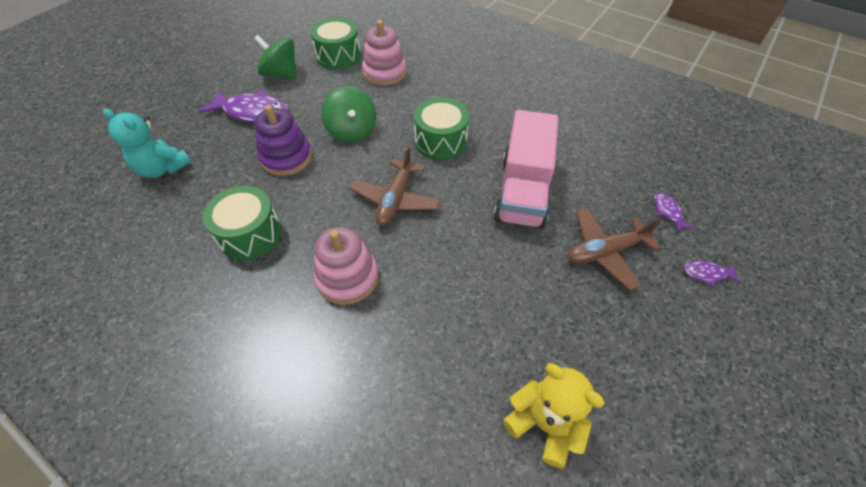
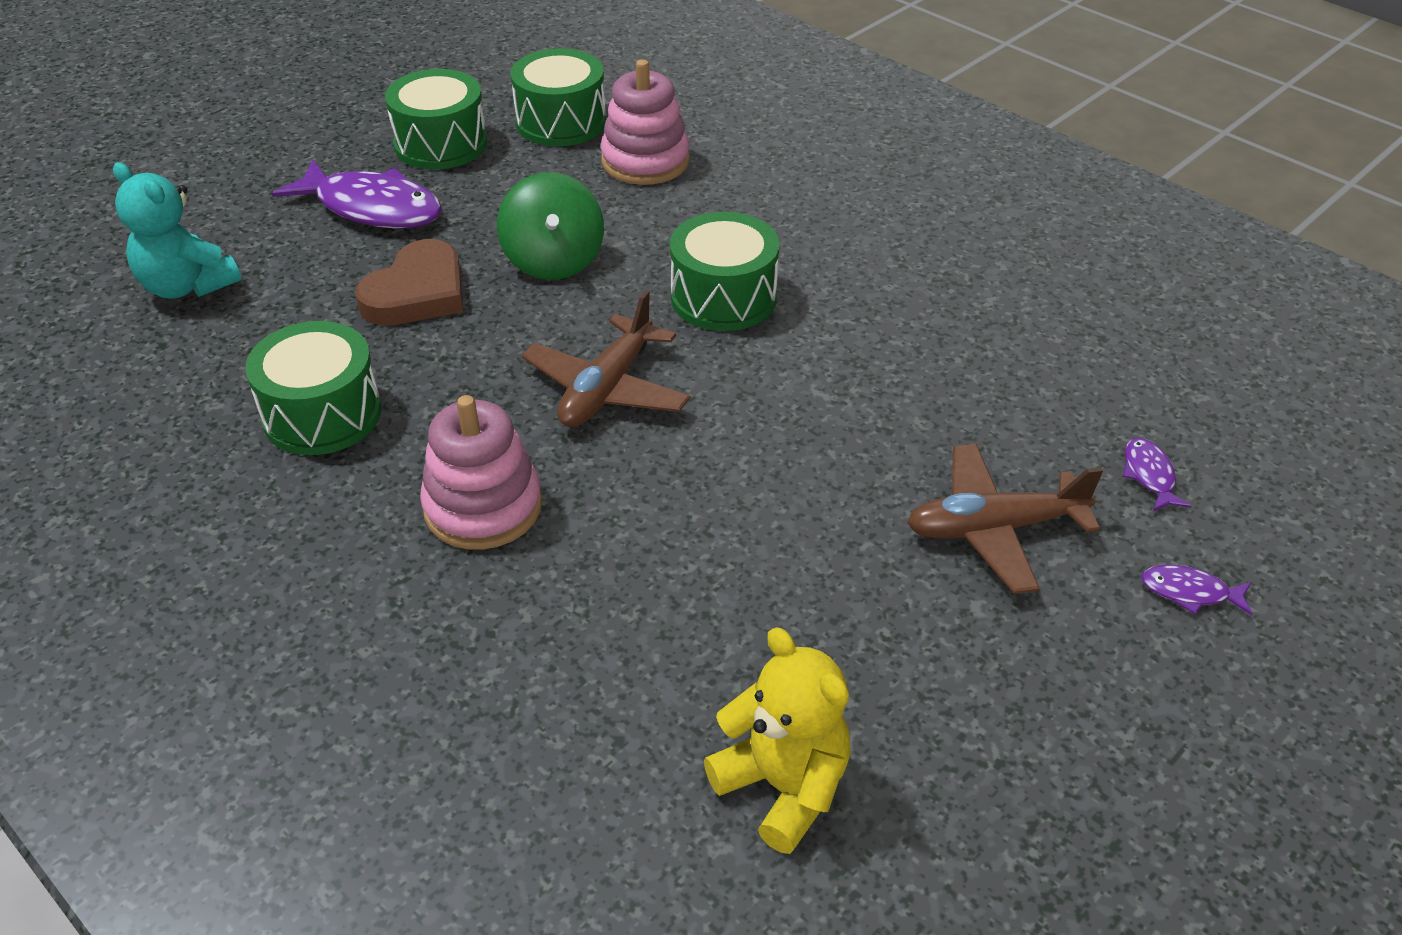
camera: 10 degrees right, 10 degrees down
green spinning top [254,35,297,79] -> green drum [385,69,487,169]
purple stacking toy [254,105,312,176] -> brown heart [355,239,463,326]
pink truck [494,110,559,229] -> none

